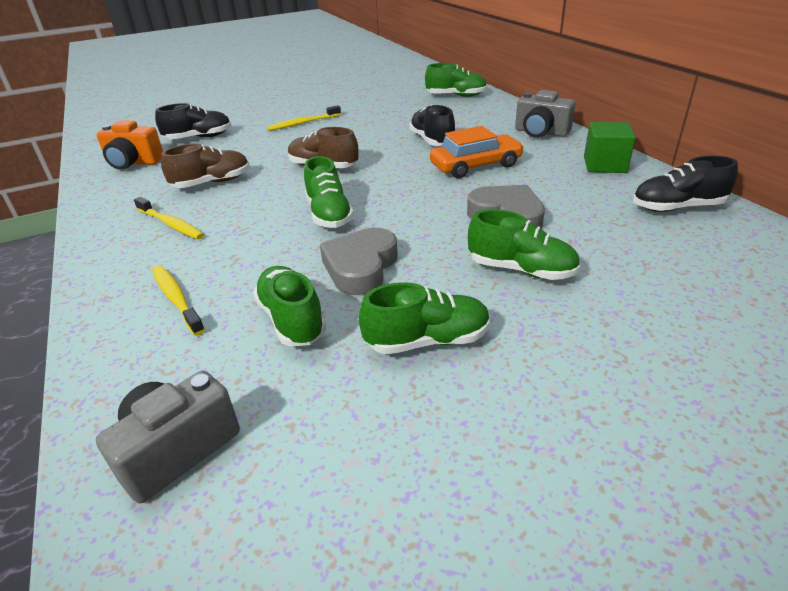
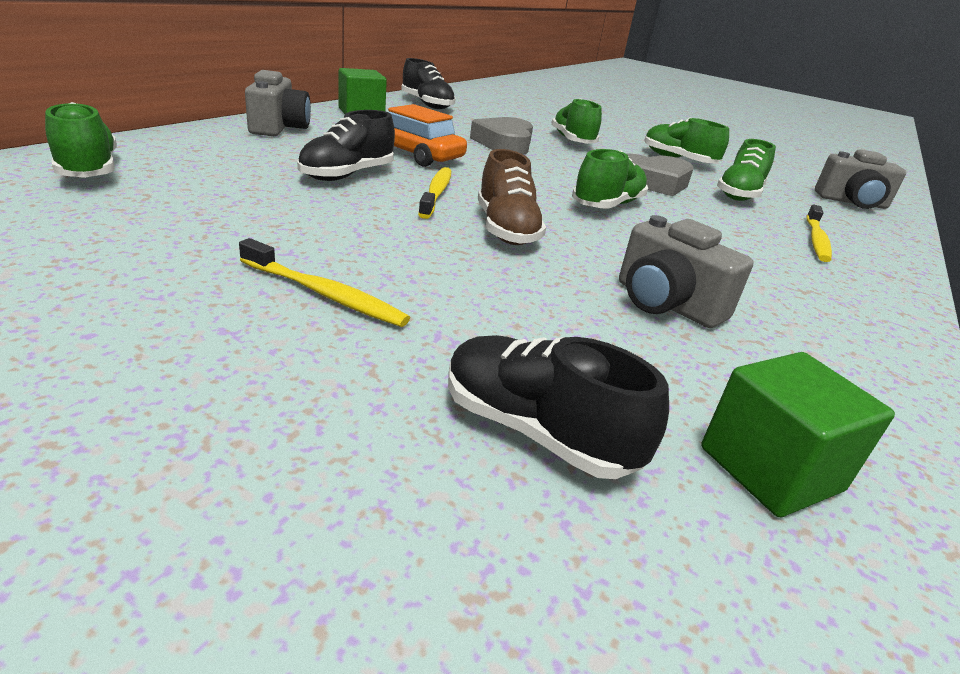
camera: 130 degrees left, 5 degrees down
orange camera [97,121,163,170] -> green cube [701,352,895,517]
yellow toothbrush [134,197,204,239] -> yellow toothbrush moved to [418,167,451,219]
brown shoe [161,144,250,188] -> grey camera [619,215,753,328]

